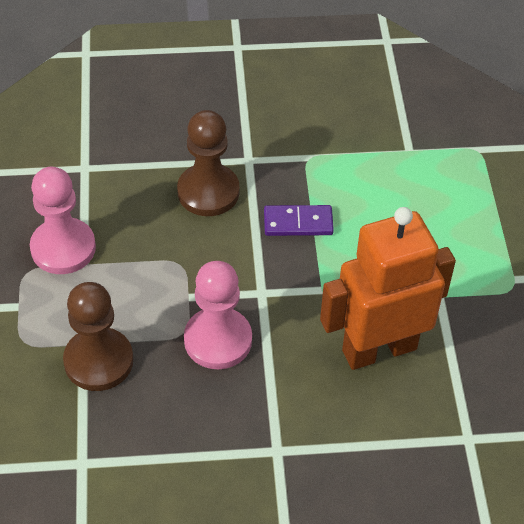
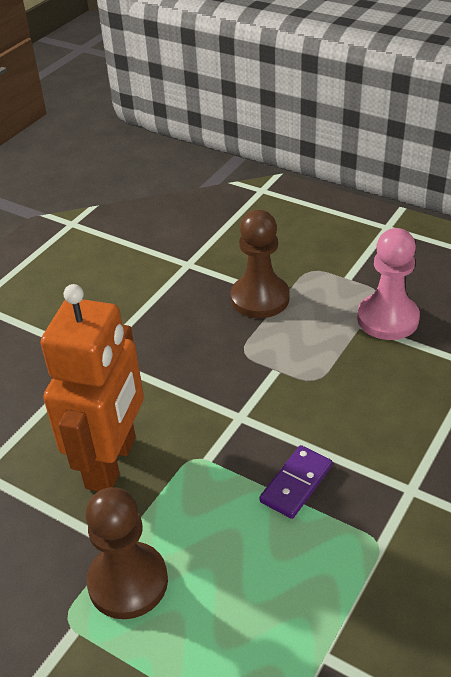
camera: 130 degrees right, 10 degrees down
brown pawn [177,110,240,216] -> brown pawn moved to [86,487,168,619]
pink pawn [184,261,252,369] -> none

